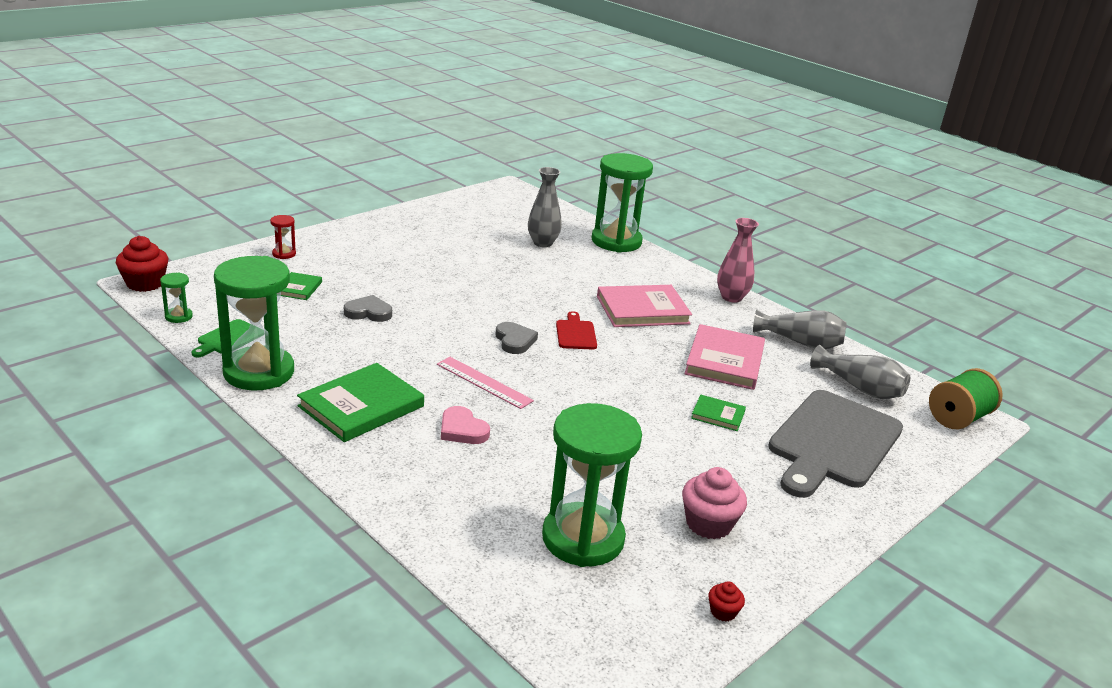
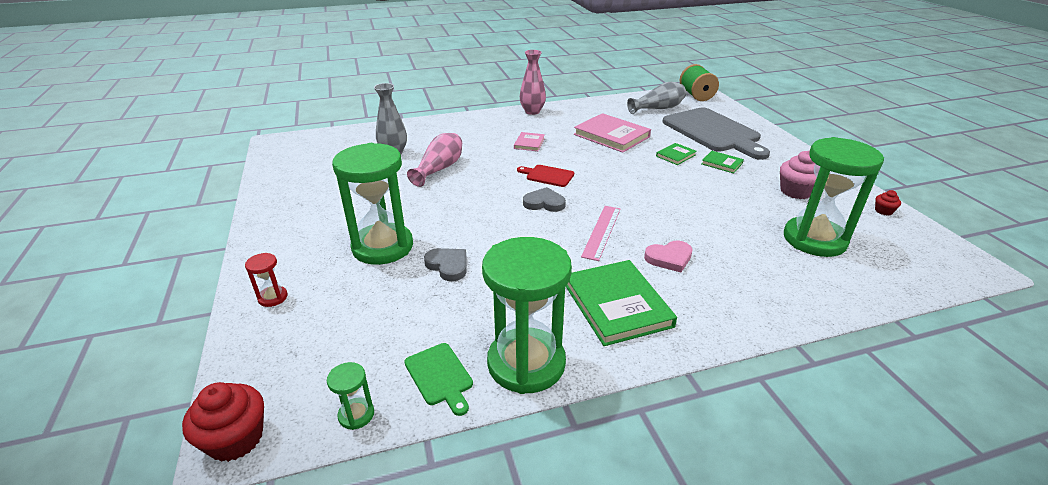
camera: 60 degrees left, 5 degrees up
green book [281,272,322,300] -> green book moved to [702,151,744,173]
grey heart [344,295,392,322] -> grey heart turned 105 degrees clockwise [424,248,466,281]
pink ruler [437,357,534,409] -> pink ruler turned 45 degrees counterclockwise [581,206,621,261]
green hourglass [592,153,653,253] -> green hourglass moved to [332,143,413,265]
pink book [597,285,692,327] -> pink book [514,132,545,151], size x0.50
grey vase [753,309,847,349] -> none
none -> pink vase [407,133,462,187]

